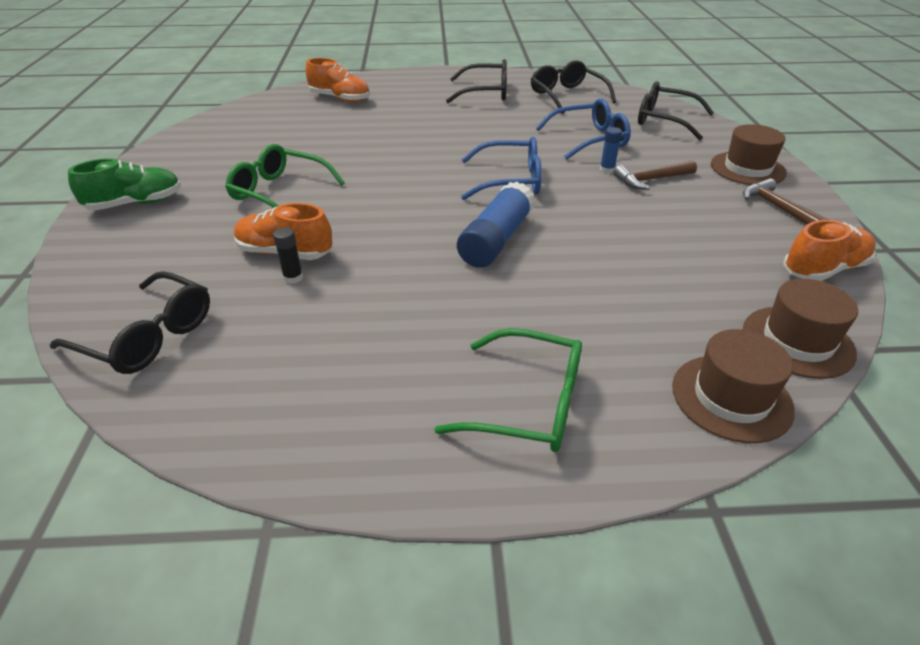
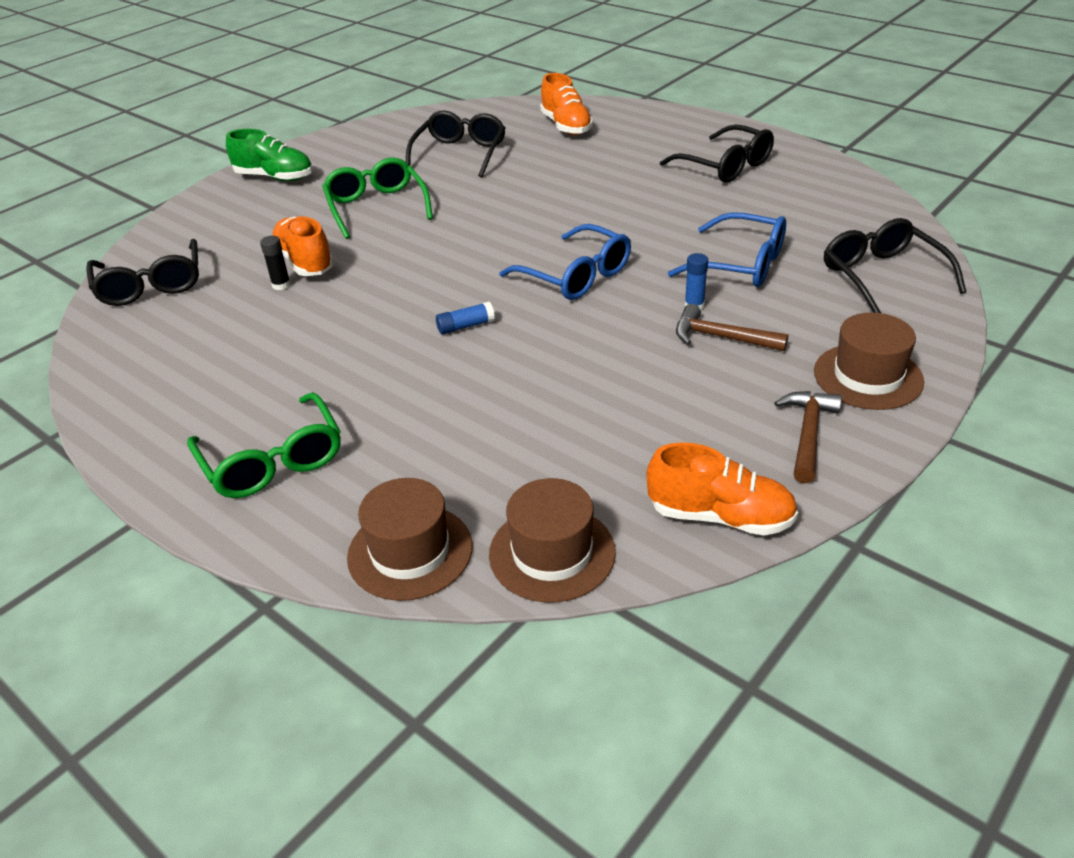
camera: 45 degrees right, 0 degrees up
blue glue stick [457,181,535,268] -> blue glue stick [436,302,495,334], size x0.46
black glasses [531,60,616,114] -> black glasses moved to [406,110,506,177]

